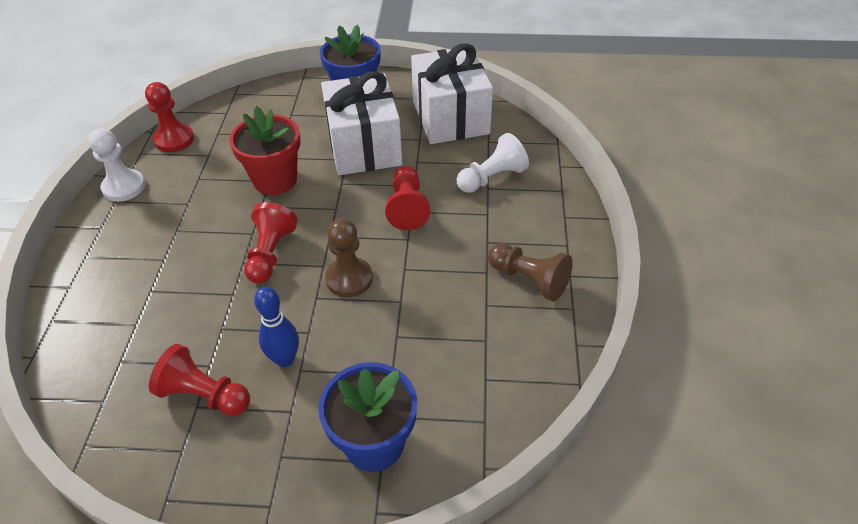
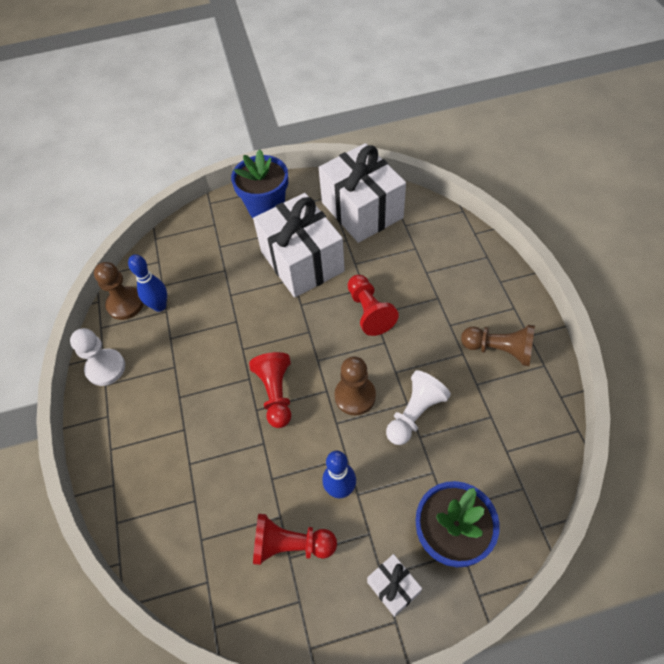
camera: 15 degrees left, 10 degrees up
red pawn [145,82,194,152] -> brown pawn [94,262,144,320]
red flower pot [229,106,300,195] -> none
white pawn [457,133,529,193] -> white pawn moved to [386,370,451,445]
none -> blue bowling pin [128,254,167,312]
none -> white gift [367,554,422,617]

